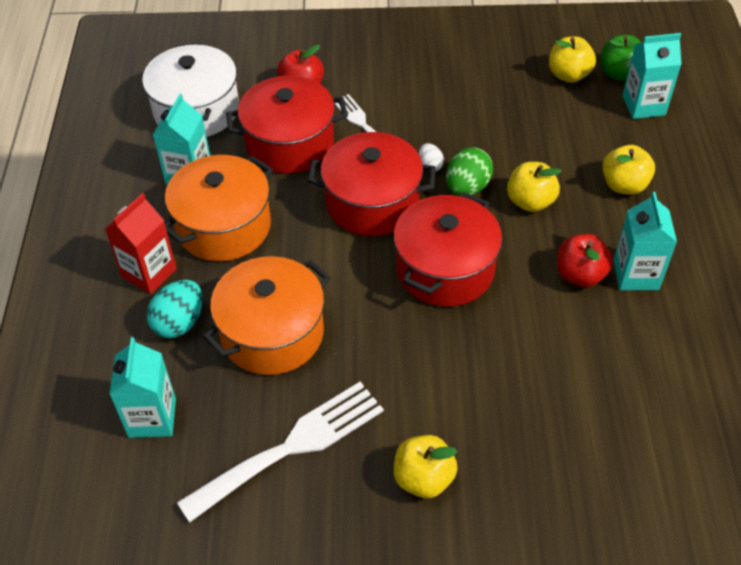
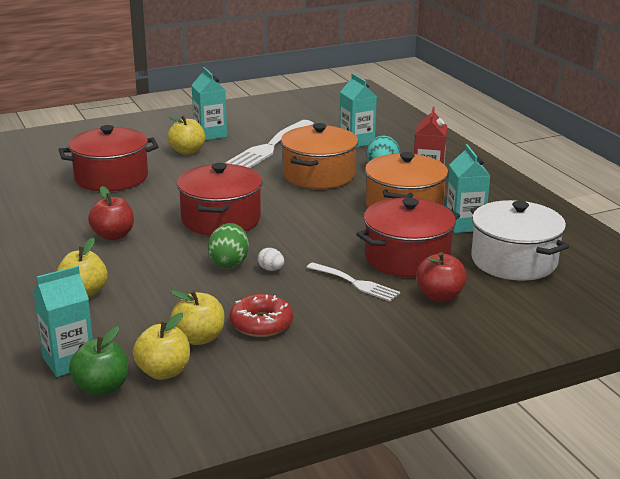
camera: 155 degrees right, 25 degrees down
red pot [308,132,436,236] -> red pot moved to [59,125,159,191]
yellow apple [507,162,562,212] -> yellow apple moved to [170,290,224,345]
turquoise carton [614,192,677,290] -> turquoise carton moved to [192,67,227,140]
none -> red donut [230,294,293,337]

